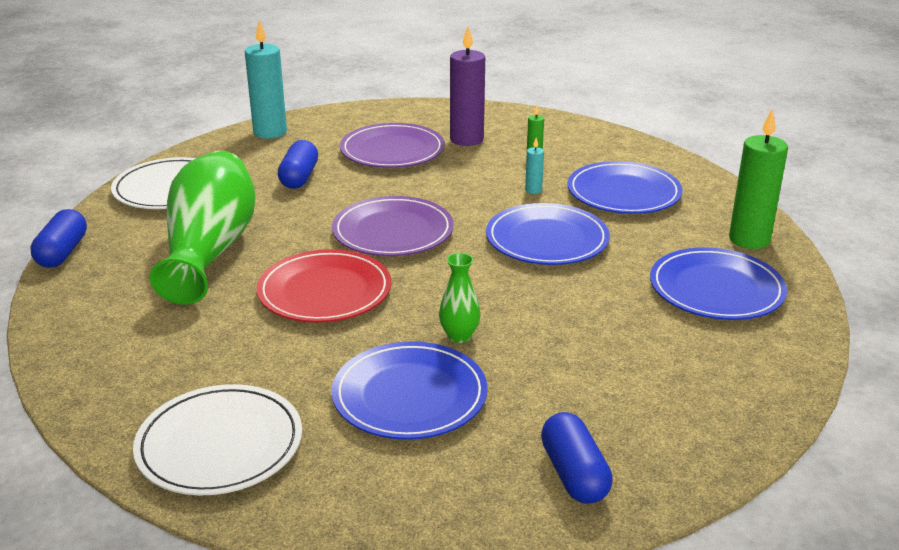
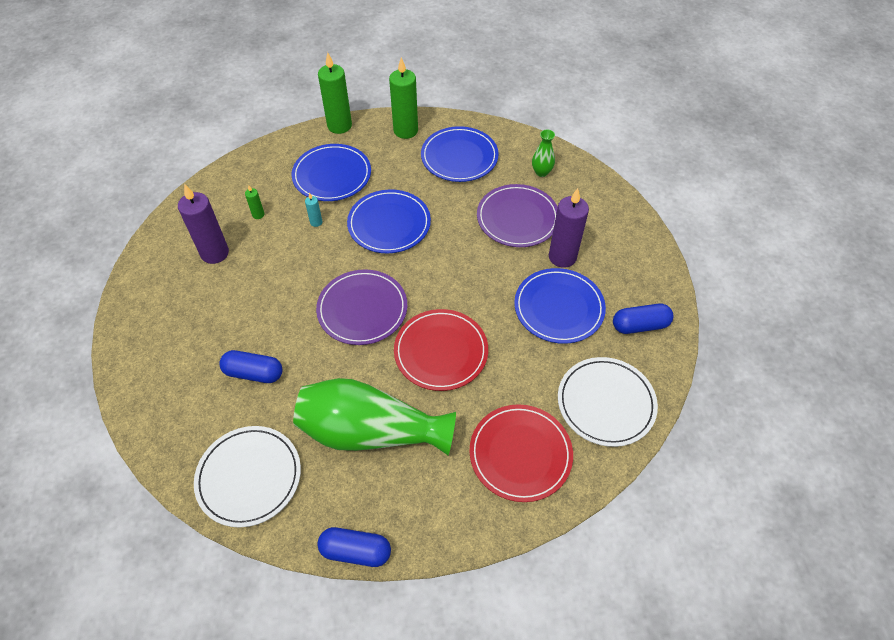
camera: 85 degrees left, 25 degrees up
turquoise candle [245,20,287,139] -> none
purple plate [340,123,445,168] -> purple plate moved to [477,184,558,247]
green vase [439,253,480,343] -> green vase moved to [532,129,555,177]
blue capsule [541,412,613,504] -> blue capsule moved to [613,303,674,334]
none -> green candle [318,52,352,134]
none -> red plate [469,404,573,502]
none -> purple candle [549,188,589,268]

